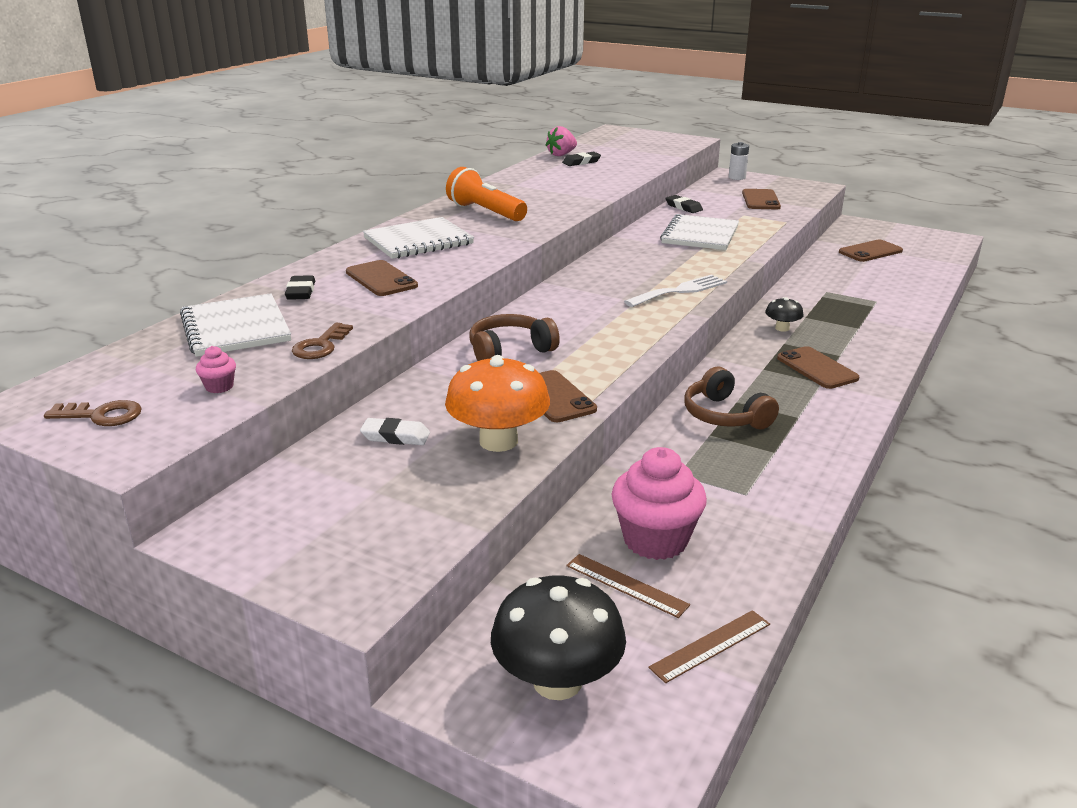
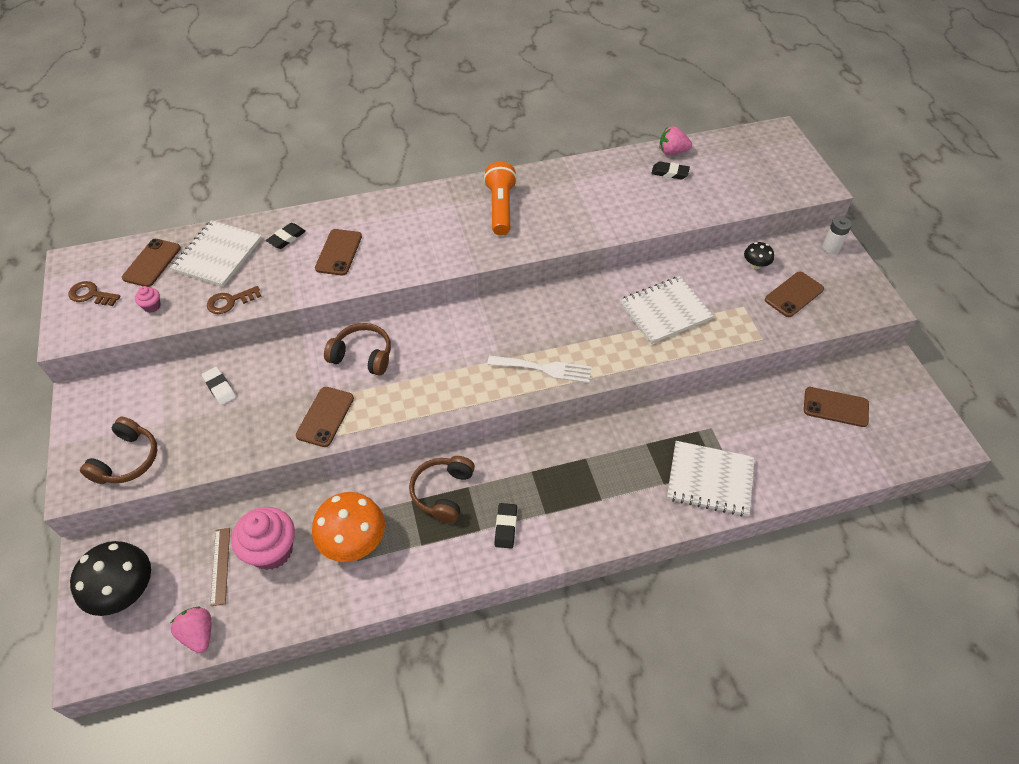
camera: 45 degrees right, 25 degrees up
brown key [44,400,142,426] -> brown key turned 150 degrees clockwise [69,281,120,306]
white notebook [363,217,474,259] -> white notebook moved to [667,441,755,517]
orange mushroom [445,355,550,452] -> orange mushroom moved to [312,492,385,562]
brown ruler [648,610,770,683] -> pink strawberry [171,607,211,653]
black eraser [665,195,703,213] -> black eraser moved to [495,503,517,549]
black mushroom [765,297,803,332] -> black mushroom moved to [744,242,774,269]
brown phone [777,346,859,389] -> brown phone moved to [122,239,181,287]
none -> brown headphones [80,417,157,484]

